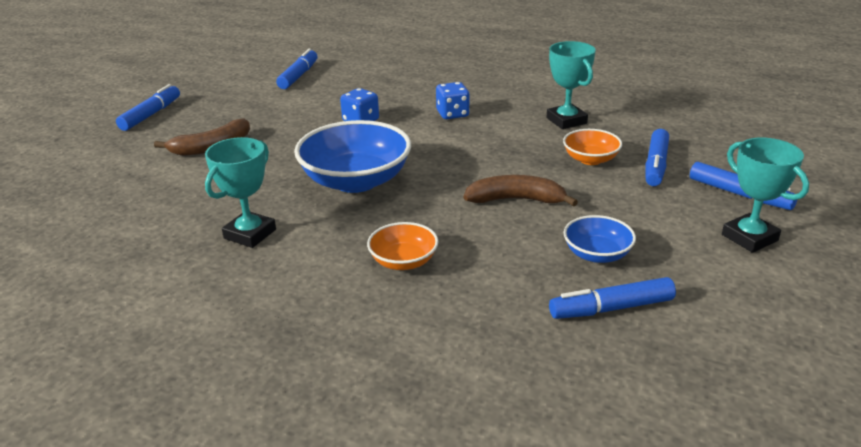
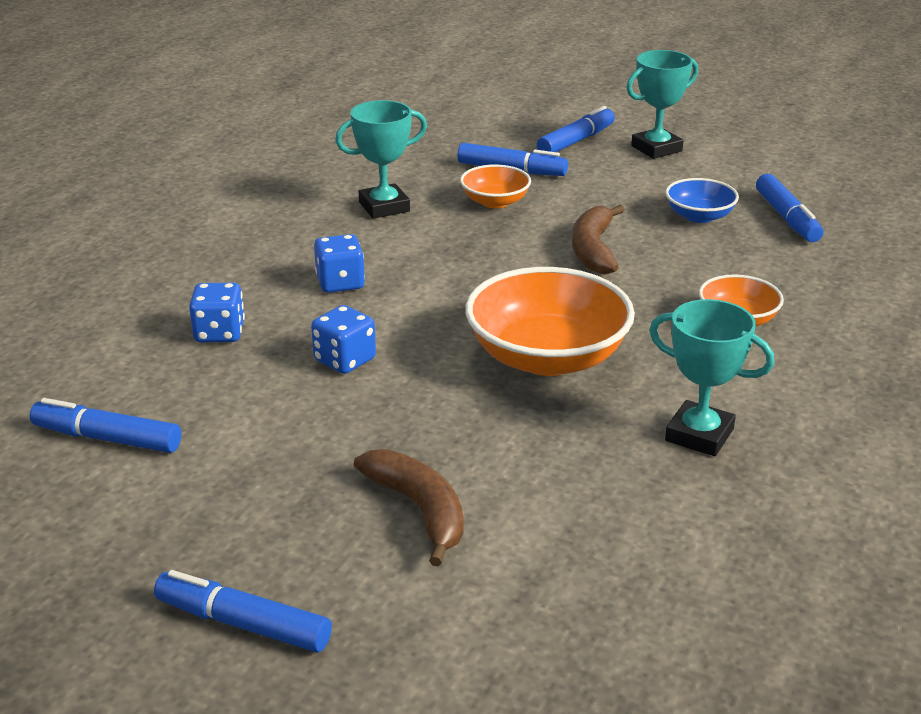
camera: 90 degrees left, 0 degrees up
blue bowl [294,120,411,193] -> orange bowl [465,267,635,376]
none -> blue dice [189,283,245,342]

